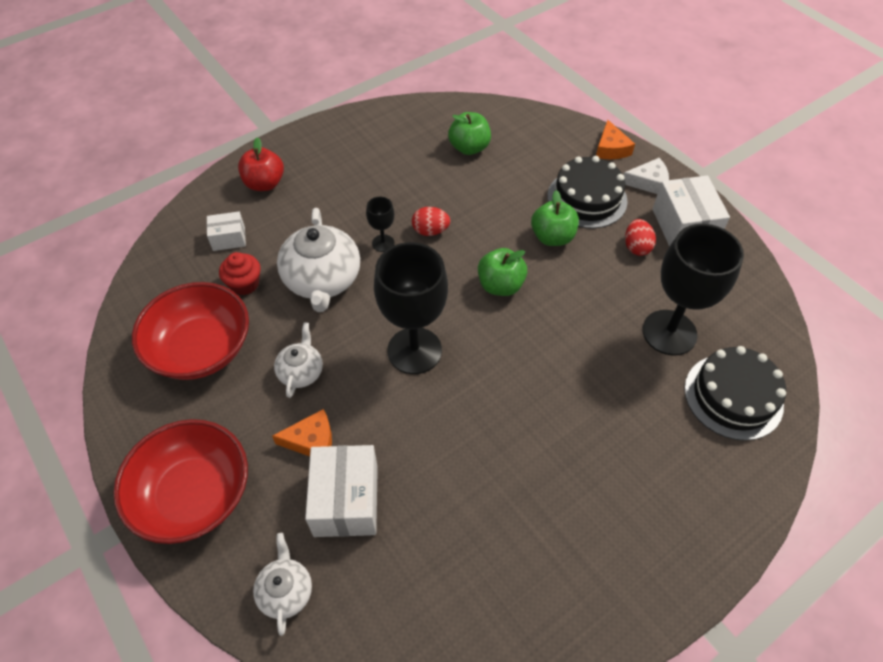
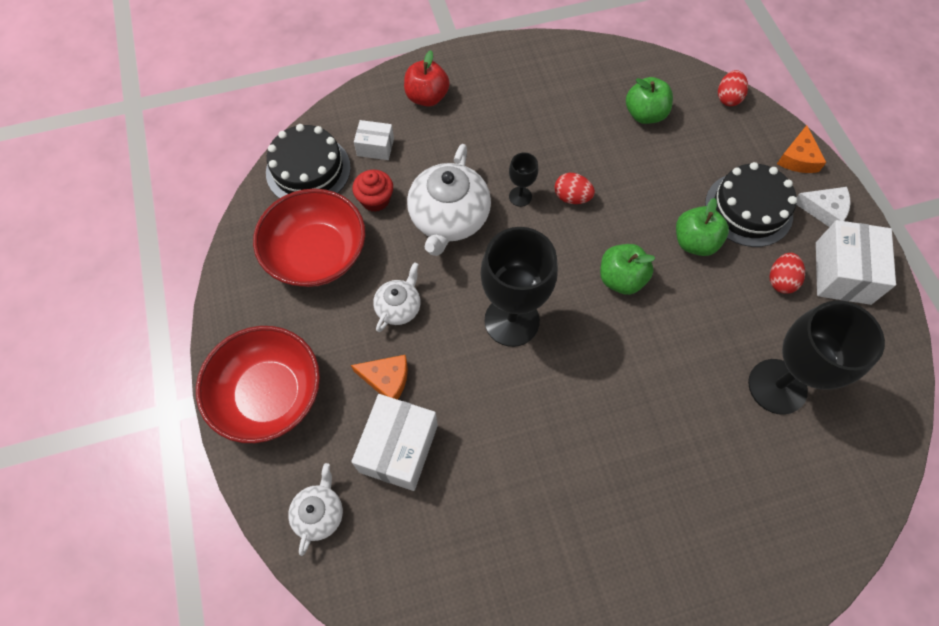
camera: 20 degrees right, 10 degrees up
black cake [684,346,786,441] -> black cake moved to [266,124,351,198]
none -> red egg [718,70,748,106]

